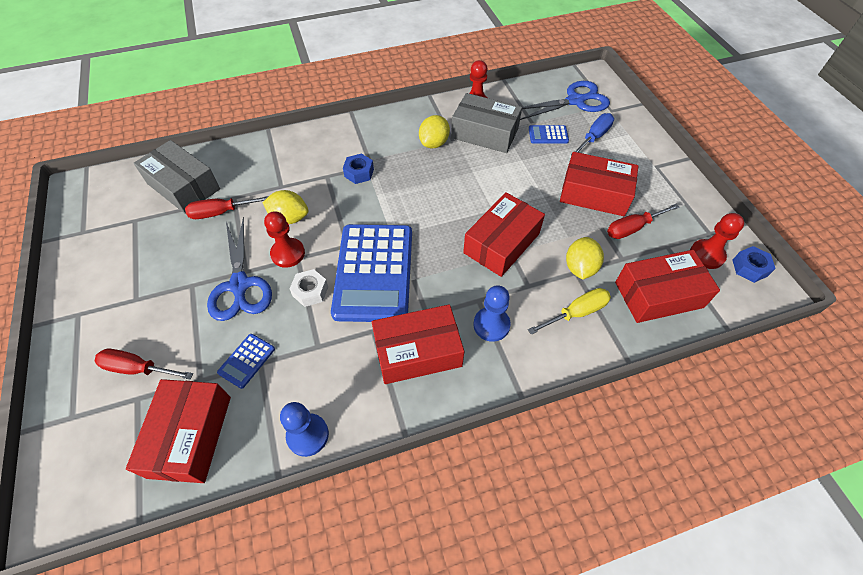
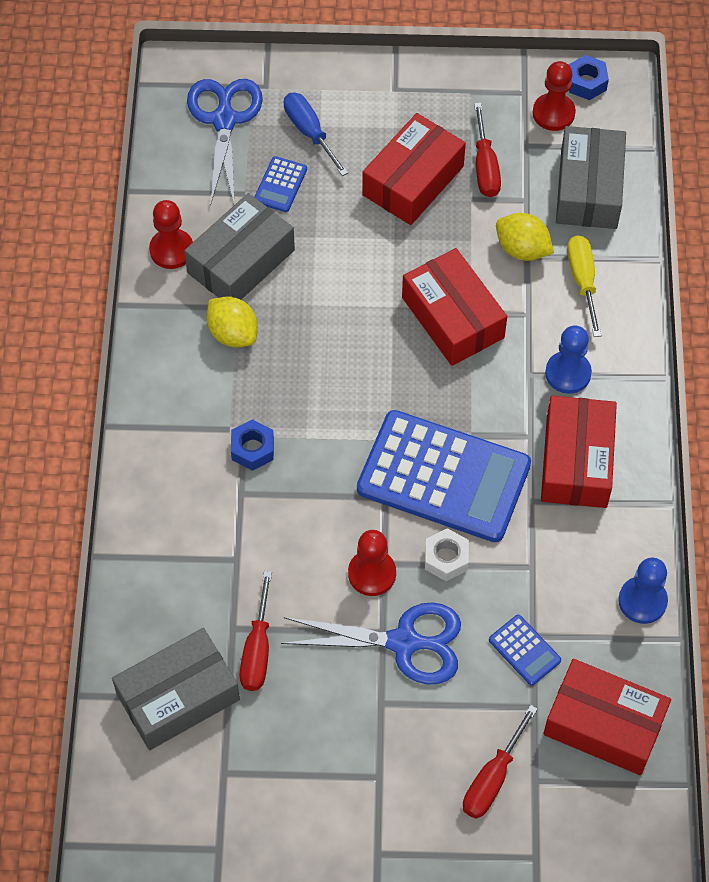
camera: 70 degrees left, 5 degrees up
yellow lemon [263,190,309,224] -> none
red box [615,250,720,323] -> grey box [556,126,626,229]

